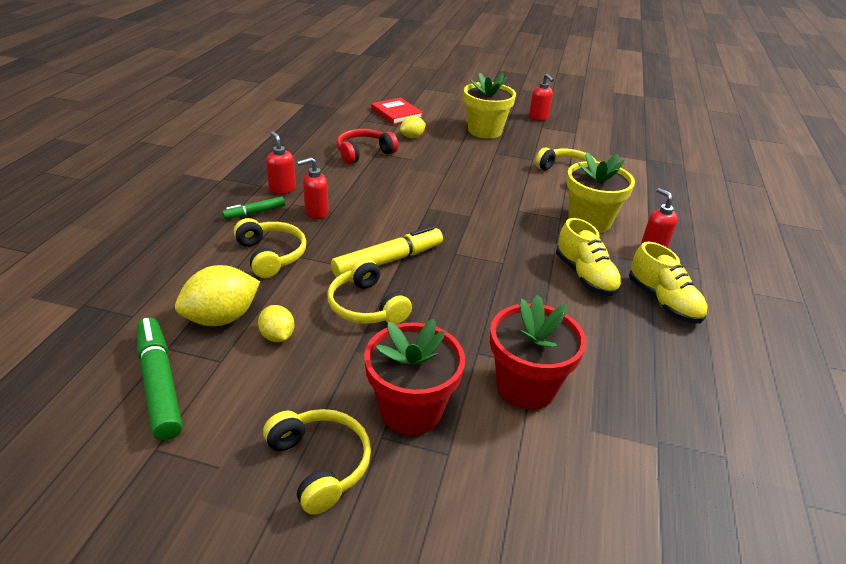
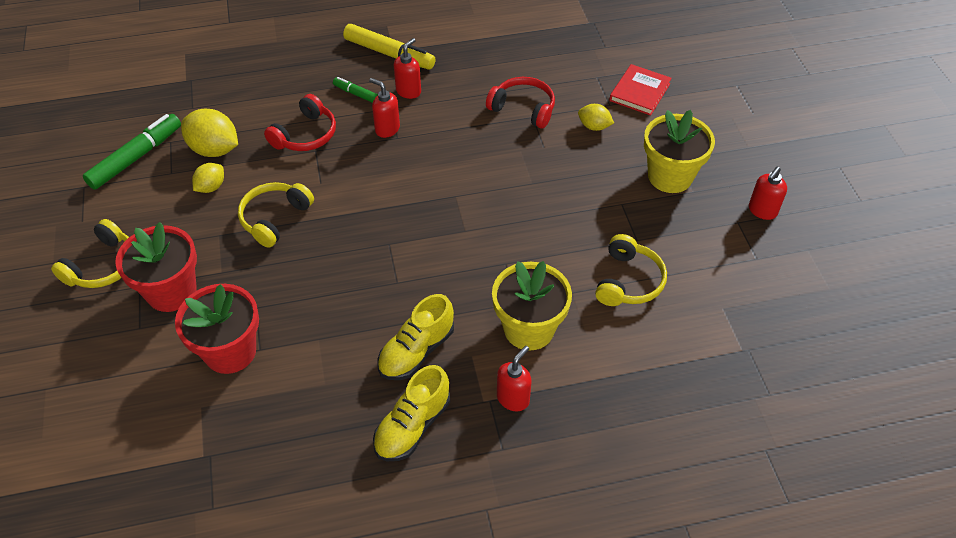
camera: 65 degrees right, 15 degrees up
yellow headphones [234,218,306,278] -> red headphones [264,94,336,151]
yellow marker [331,226,443,278] -> yellow marker moved to [343,24,436,70]

